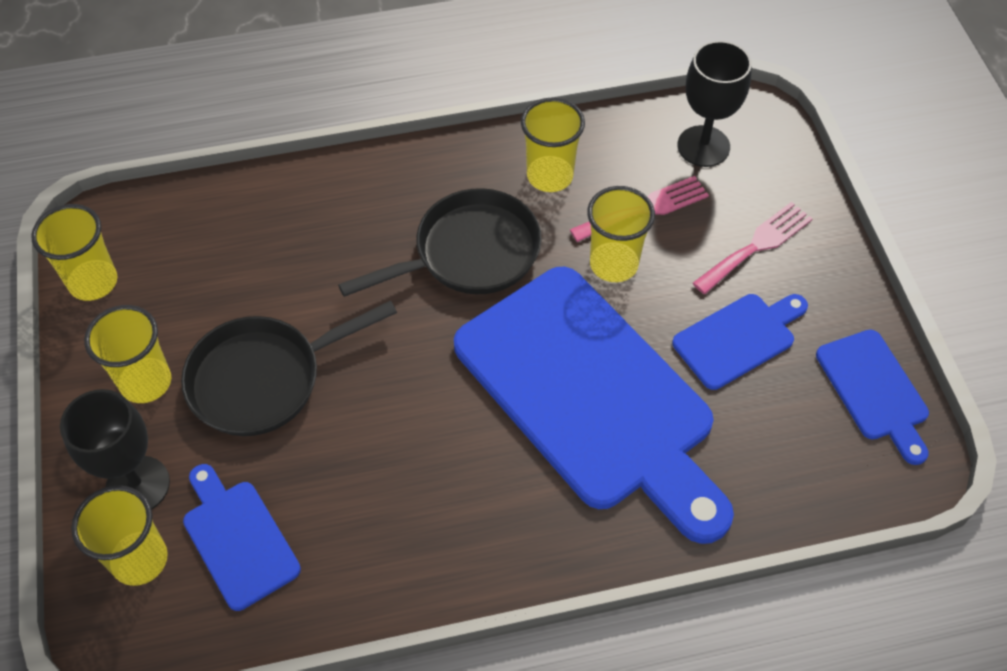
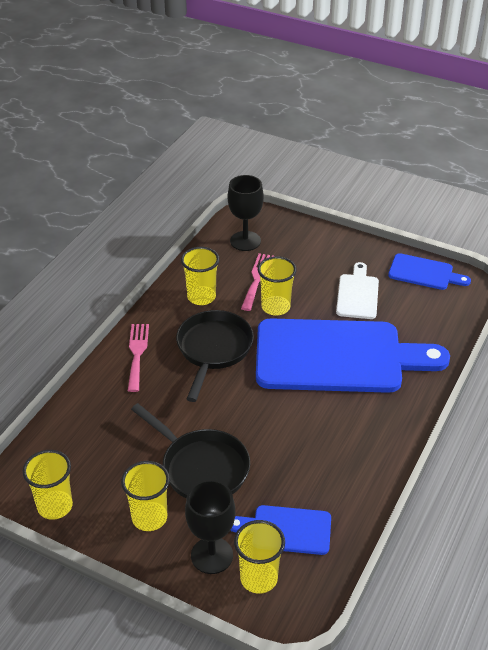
camera: 50 degrees left, 15 degrees down
black pan [181,301,397,436] -> black pan turned 60 degrees counterclockwise [131,403,250,499]
blue cutting board [672,294,808,390] -> white cutting board [336,262,379,319]
pink fork [693,202,813,294] -> pink fork moved to [128,324,149,392]

